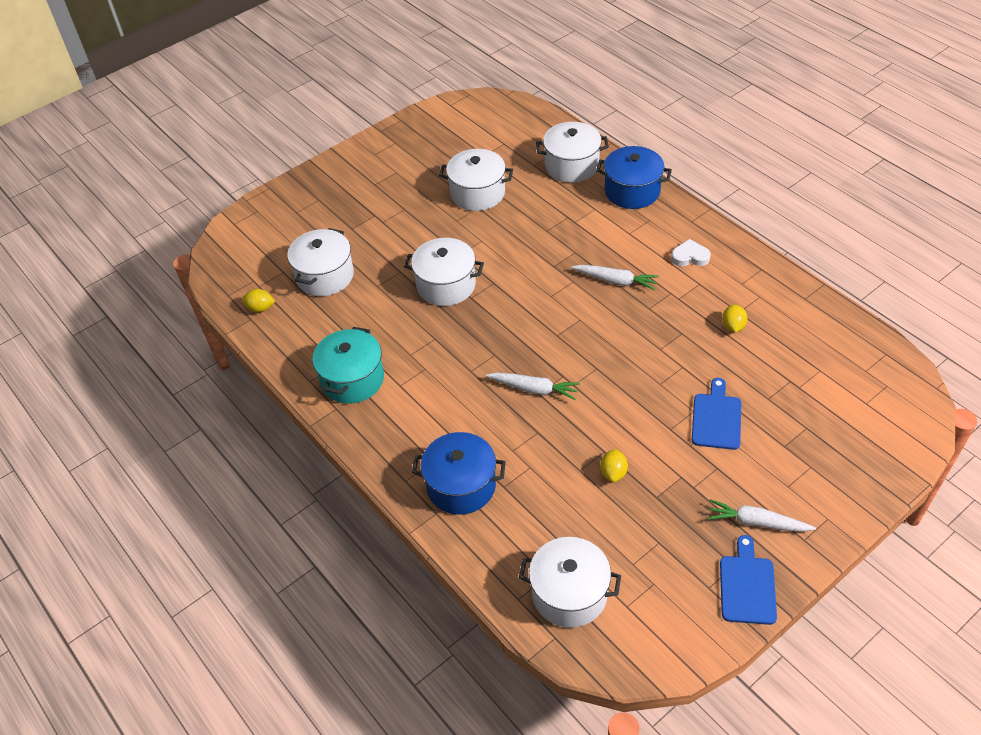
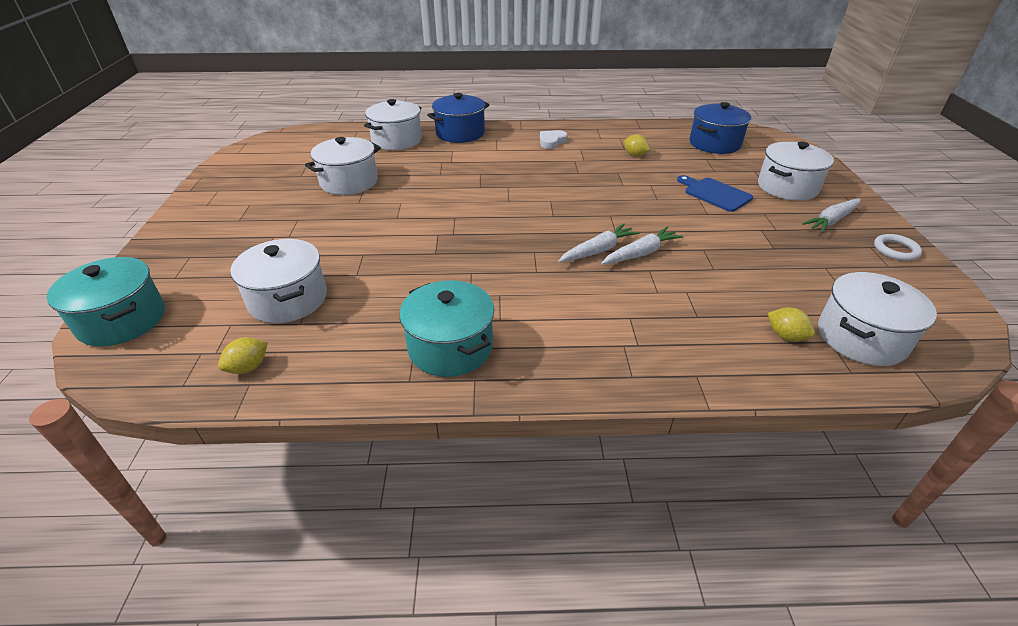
camera: 55 degrees left, 10 degrees down
white pot [404,238,484,306] -> white pot moved to [758,141,834,201]
blue pot [412,432,506,515] -> blue pot moved to [689,102,751,154]
white carrot [571,265,659,290] -> white carrot moved to [601,227,683,264]
yellow lemon [600,449,628,483] -> yellow lemon moved to [768,307,815,342]
blue cutting board [720,535,777,625] -> white ring [874,234,922,261]
none -> turquoise pot [47,257,165,347]

